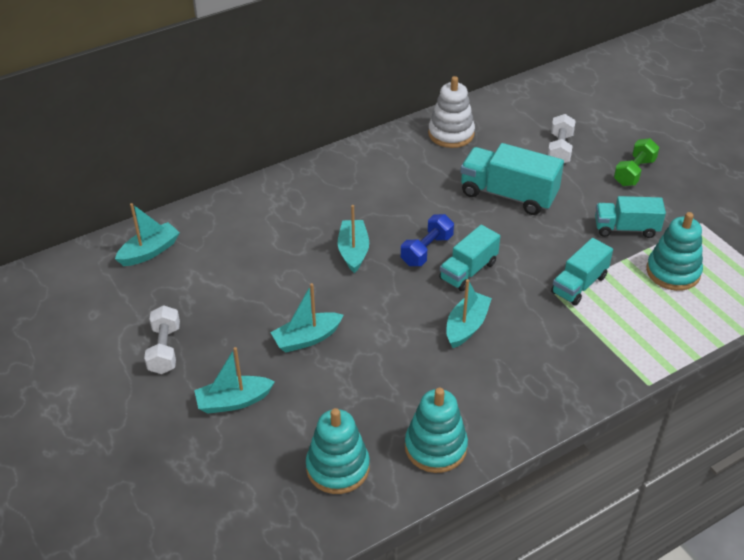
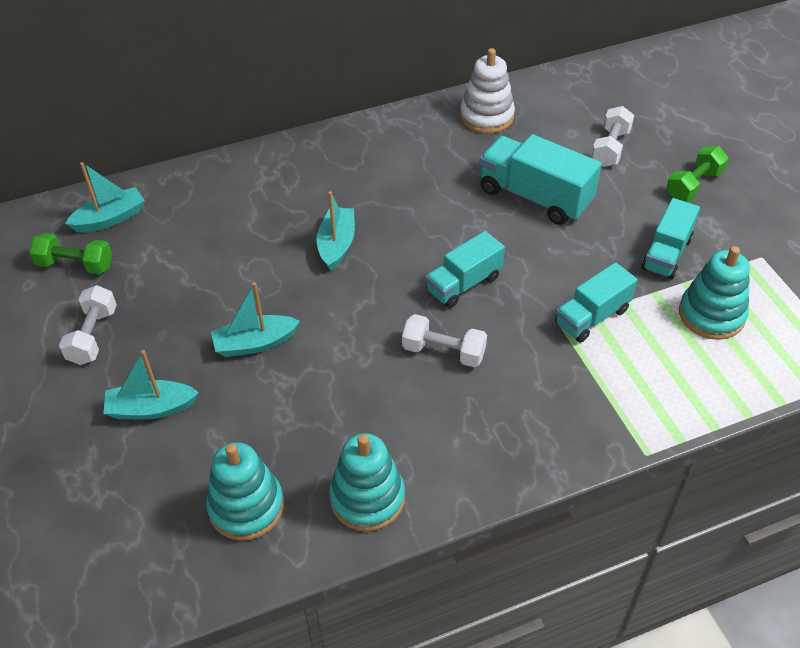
camera: 10 degrees right, 5 degrees up
blue dumbbell [401,214,454,266] -> none
turquoise boat [446,279,492,348] -> white dumbbell [402,314,487,367]
turquoise truck [595,196,666,238] -> turquoise truck turned 75 degrees counterclockwise [641,198,700,279]
none -> green dumbbell [29,233,112,274]

